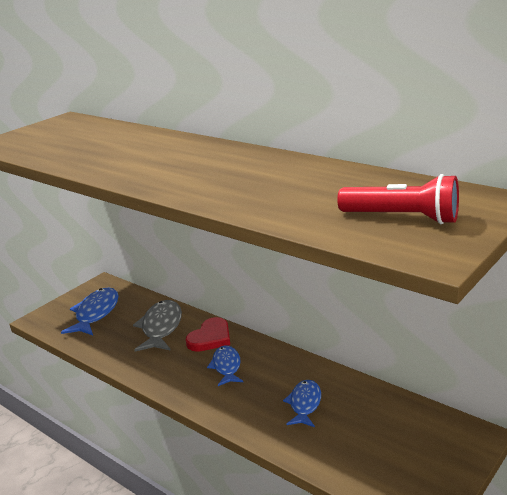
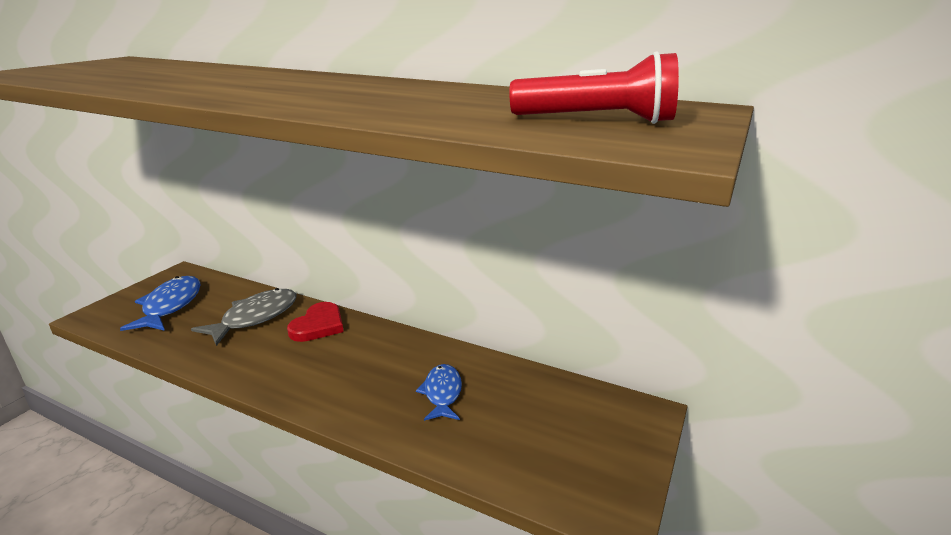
camera: 15 degrees left, 0 degrees up
grey fish [133,300,182,352] -> grey fish turned 45 degrees clockwise [191,288,297,346]
blue fish [207,346,243,386] -> none

